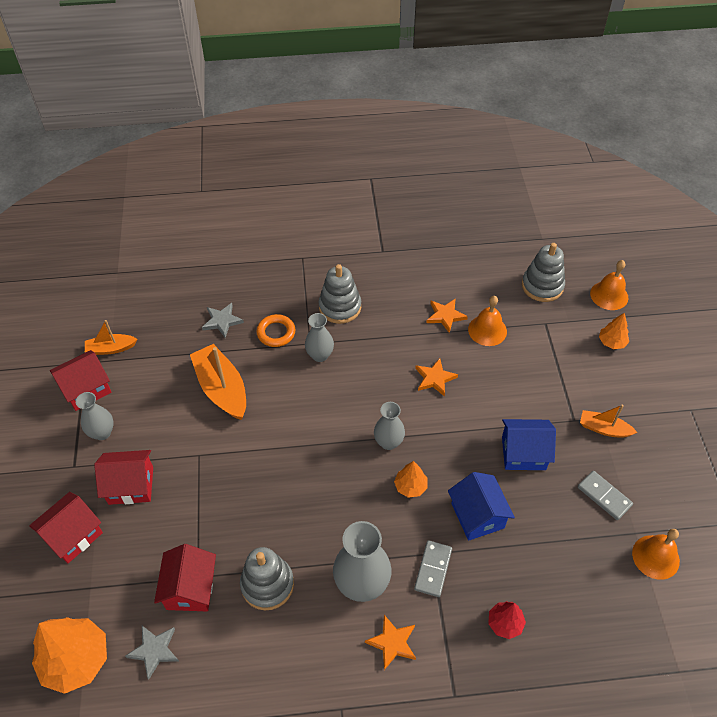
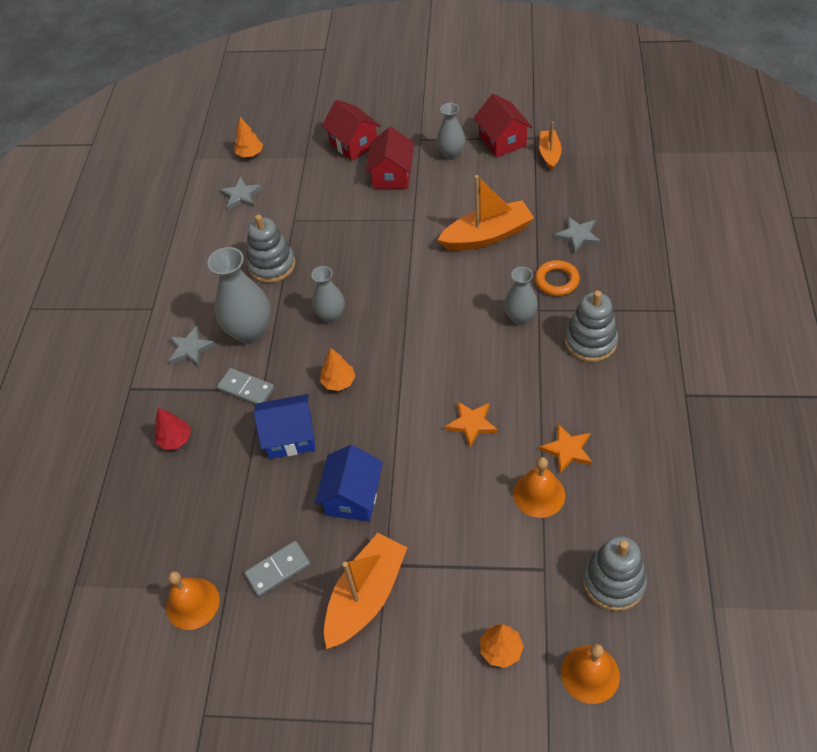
camera: 105 degrees right, 0 degrees up
orange tree [32,617,107,694] -> orange tree [234,117,263,157], size x0.52
red house [154,544,216,611] -> none
orange star [365,615,416,670] -> grey star [169,326,216,367]
grey vase [374,402,405,450] -> grey vase moved to [311,266,345,323]
orange boat [580,405,637,438] -> orange boat [324,533,408,649], size x1.75

